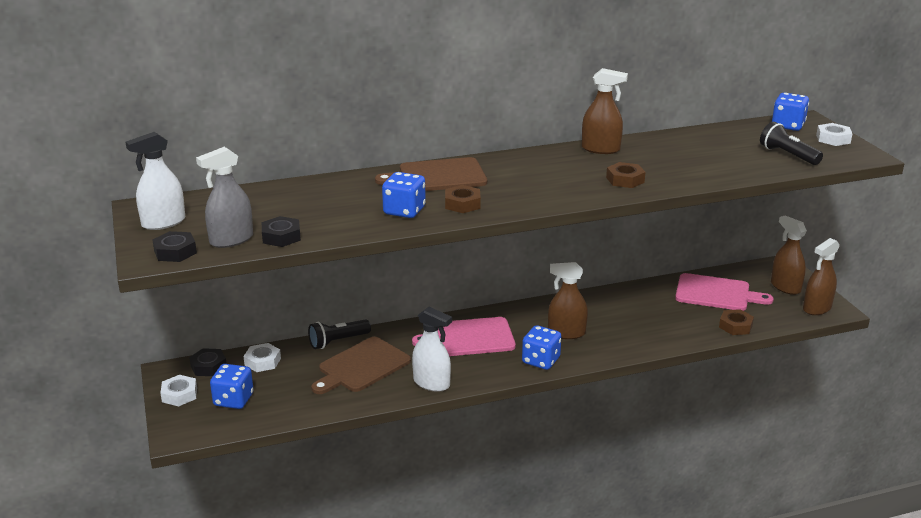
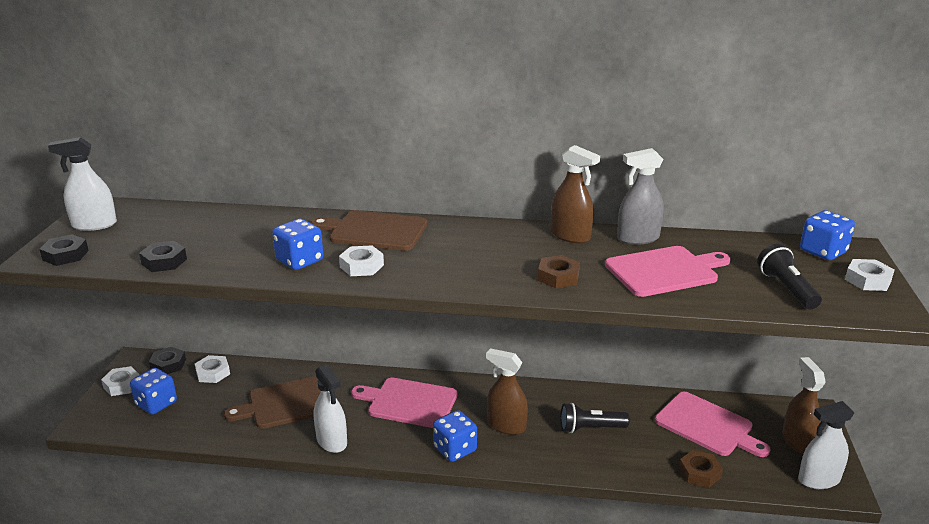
camera: 25 degrees right, 0 degrees up
grey spray bottle [196,147,253,248] -> grey spray bottle moved to [617,148,664,245]
black flashlight [308,320,371,349] -> black flashlight moved to [560,403,630,433]
brown nut [445,185,481,213] -> white nut [339,245,384,276]
brown spray bottle [803,238,840,315] -> white spray bottle [798,401,854,489]
none -> pink cutting board [605,246,730,297]

